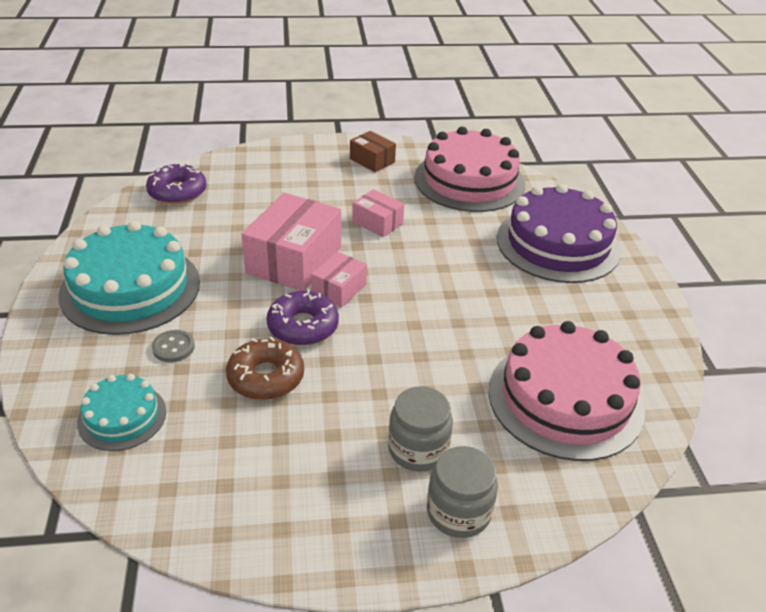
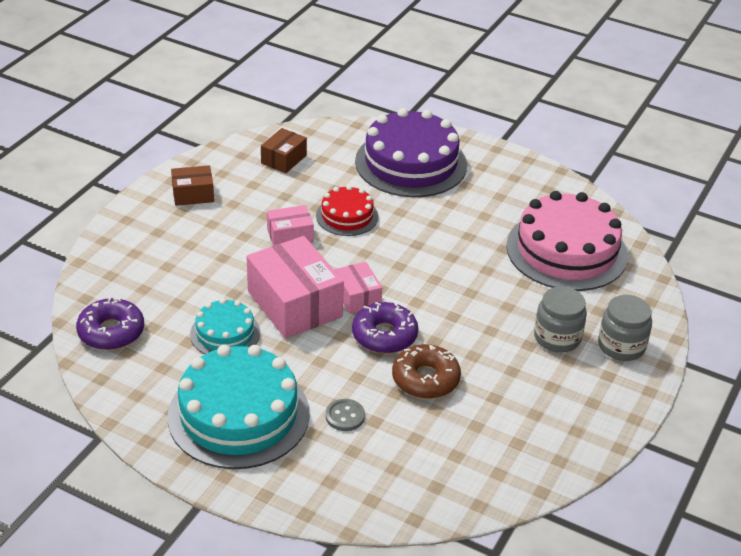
camera: 55 degrees left, 0 degrees up
turquoise cake [77,374,166,451] -> turquoise cake moved to [190,298,260,354]
pink cake [414,127,525,212] -> brown box [261,128,307,173]
none -> red cake [316,185,378,236]

